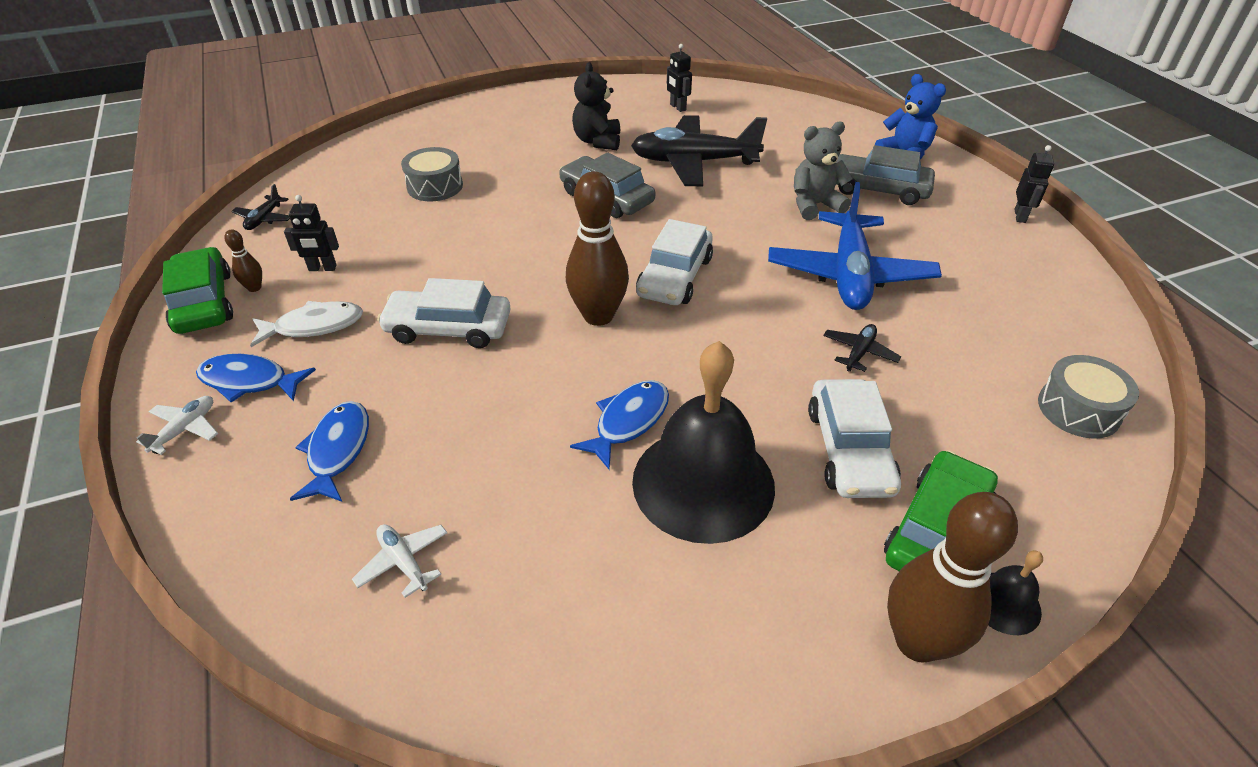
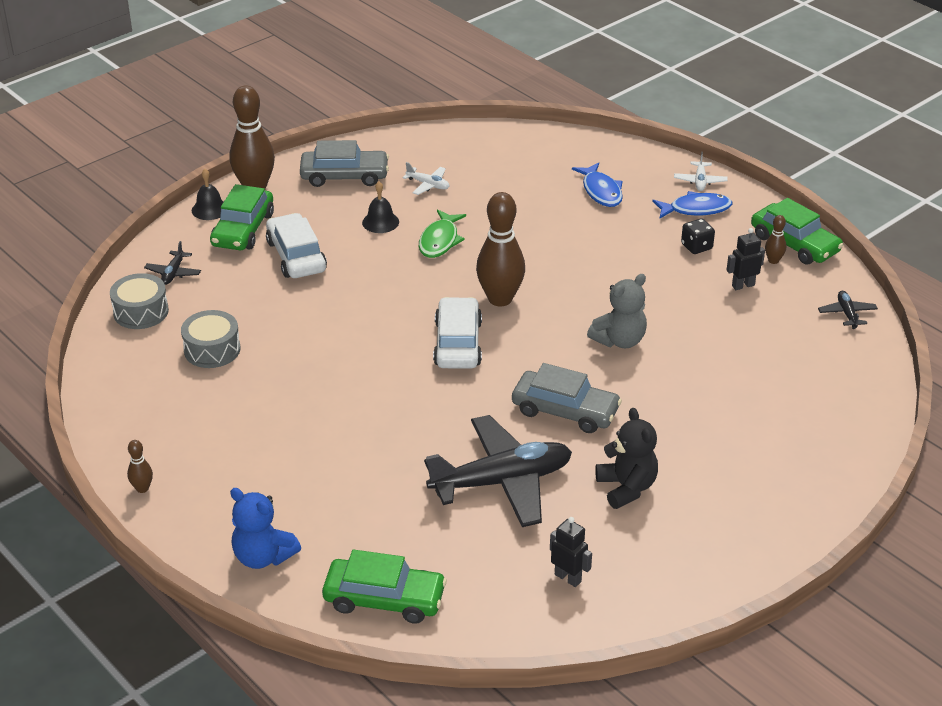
camera: 160 degrees right, 5 degrees down
white fish [250,301,363,347] -> black dice [681,219,715,254]
white plane [352,524,447,598] -> white plane moved to [402,162,450,195]
white car [377,278,511,348] -> none
grey drum [401,147,463,201] -> grey drum moved to [181,310,240,368]
blue fish [570,380,669,470] -> green fish [419,209,466,258]
black bell [632,341,775,544] -> black bell [362,181,399,233], size x0.43
blue plane [768,182,942,310] -> none
grey teddy bear [794,122,853,220] -> grey teddy bear moved to [587,274,647,348]
black plane [823,324,901,372] -> black plane moved to [144,241,201,285]
grey car [834,145,935,205] -> grey car moved to [300,140,389,187]
black robot [1014,145,1054,223] -> brown bowling pin [127,440,153,493]
none -> green car [322,549,447,624]

